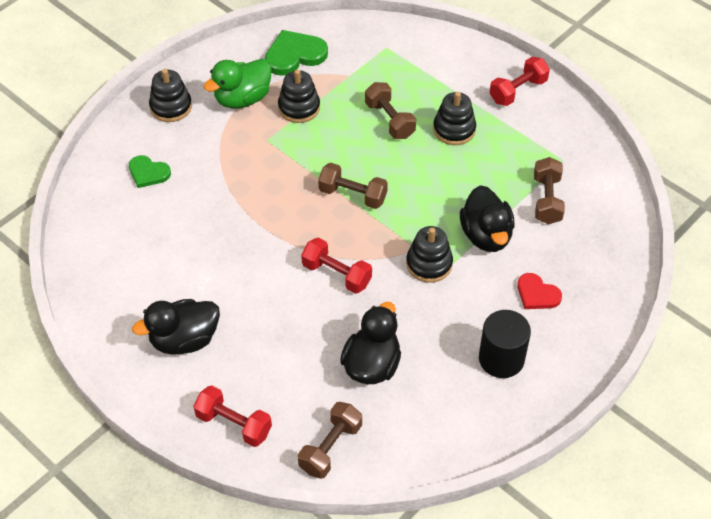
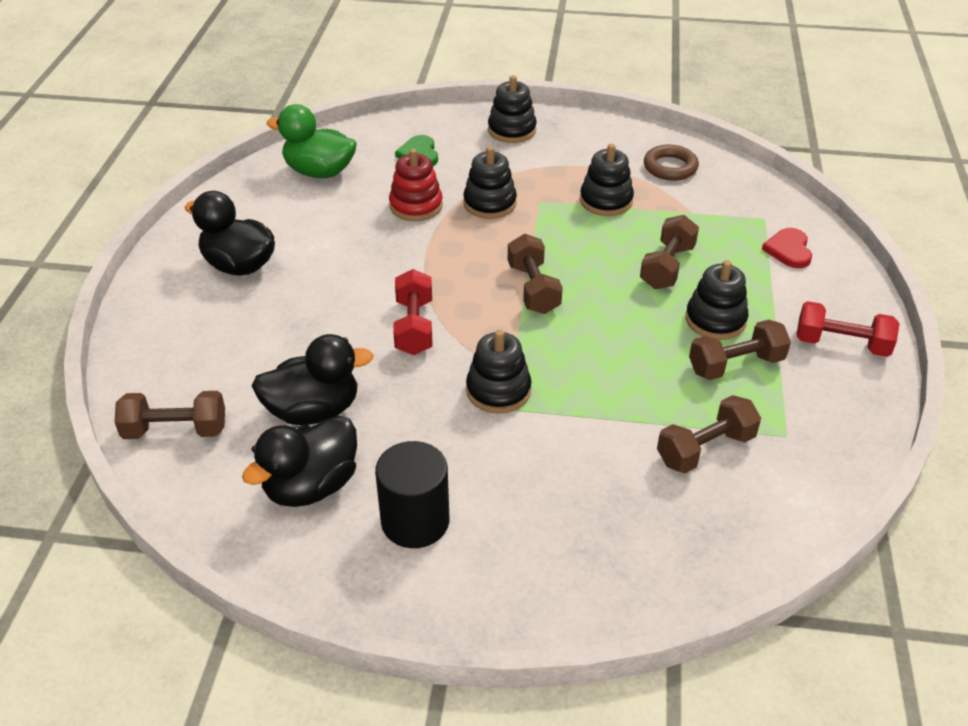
camera: 55 degrees right, 10 degrees down
red dumbbell [194,385,272,447] -> none
green duck [204,59,272,109] -> green duck moved to [267,104,357,178]
green heart [265,30,328,76] -> brown ring [644,145,699,181]
black duck [460,185,515,252] -> black duck moved to [242,416,357,507]
red heart [517,273,562,309] -> red heart moved to [762,228,812,268]
none -> red stacking toy [389,148,443,221]
none -> black stacking toy [463,146,517,219]
none -> brown dumbbell [689,320,791,380]

